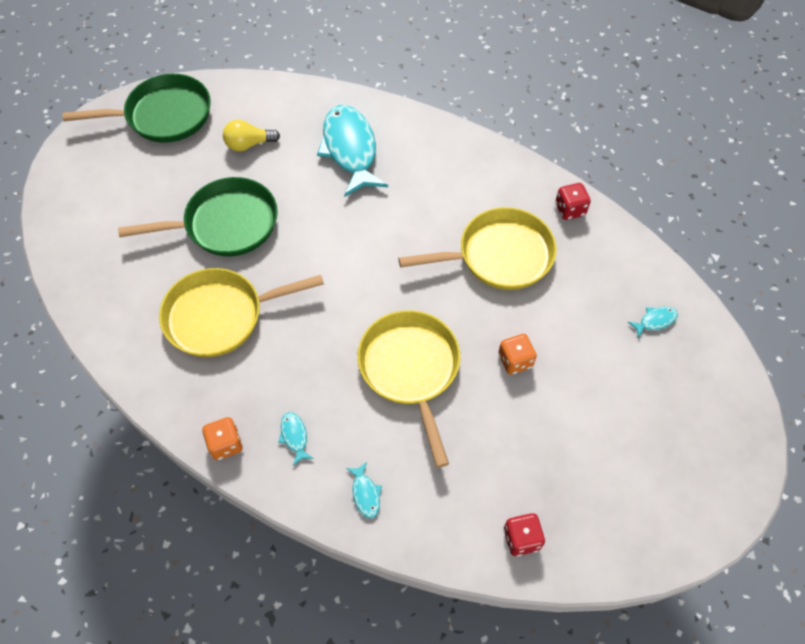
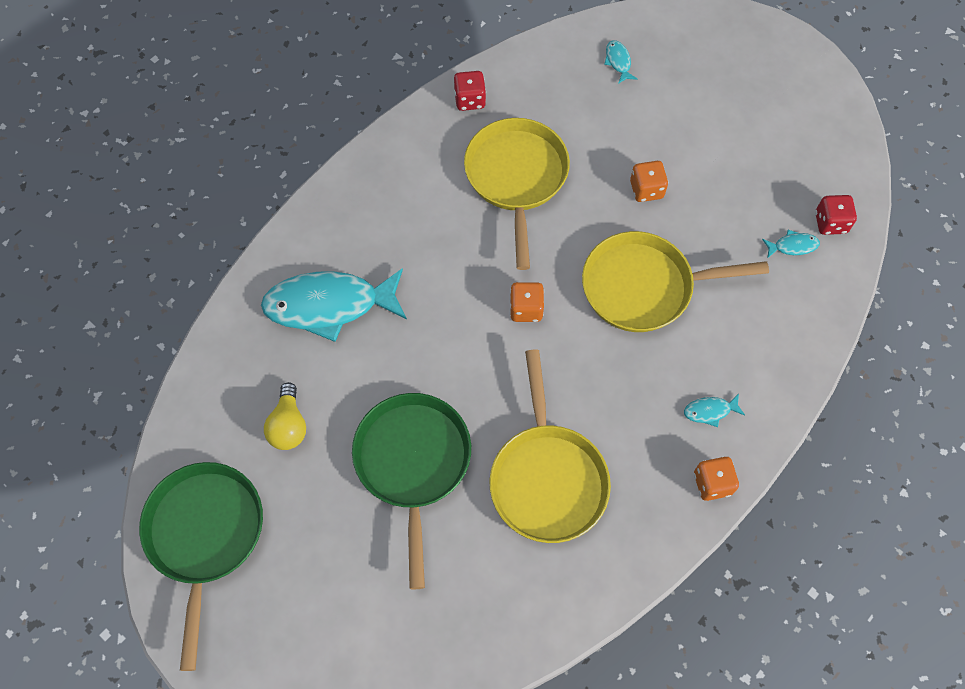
camera: 80 degrees left, 5 degrees up
turquoise fish [346,462,382,518] -> turquoise fish moved to [762,230,820,258]
none -> orange dice [510,282,544,322]

